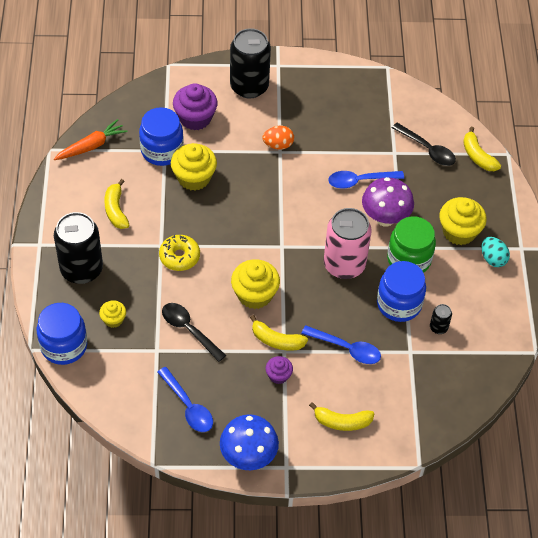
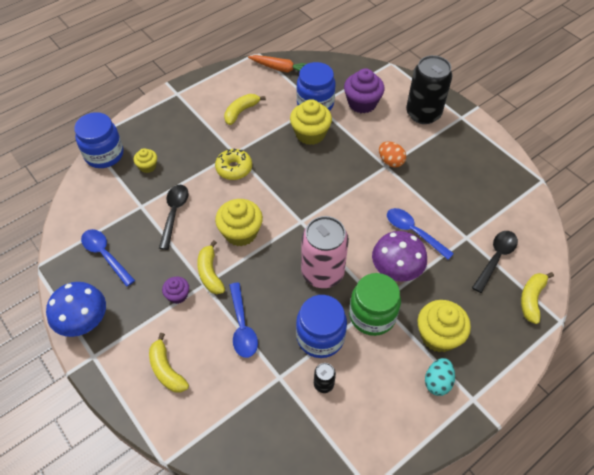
camera: 55 degrees right, 0 degrees up
black can [54,212,103,284] -> none
blue spoon [157,367,213,432] -> blue spoon turned 120 degrees clockwise [81,229,135,287]
black spoon [392,123,456,166] -> black spoon turned 150 degrees counterclockwise [472,231,518,293]

